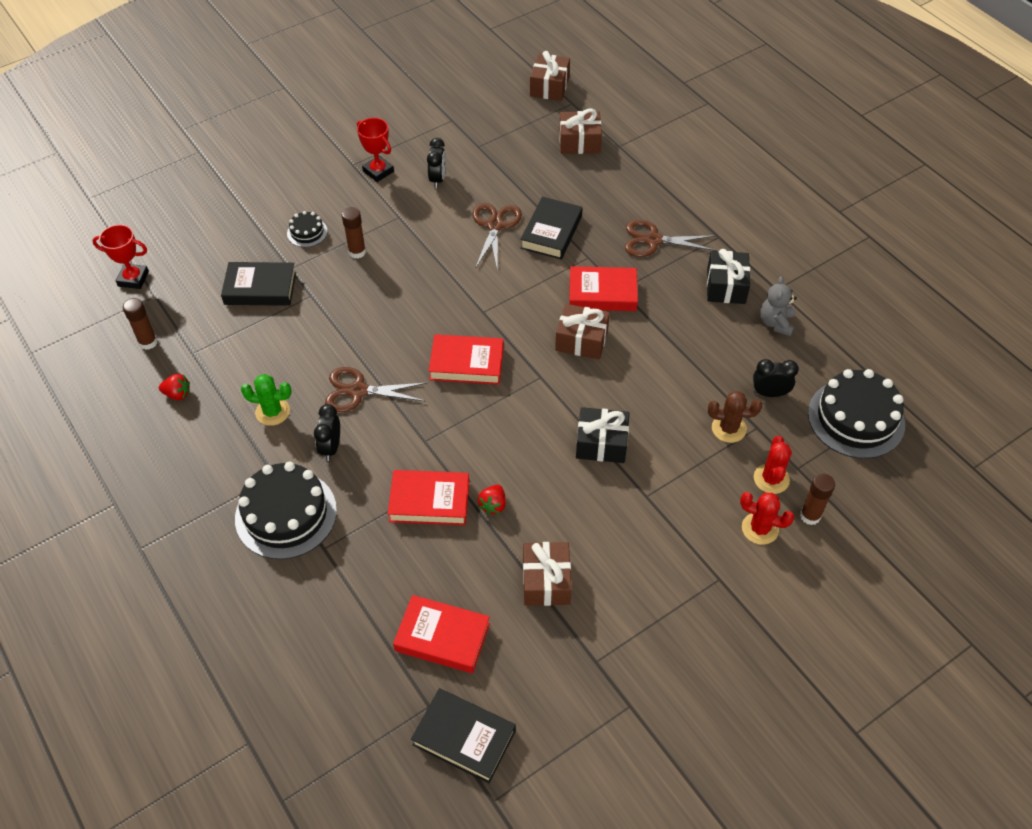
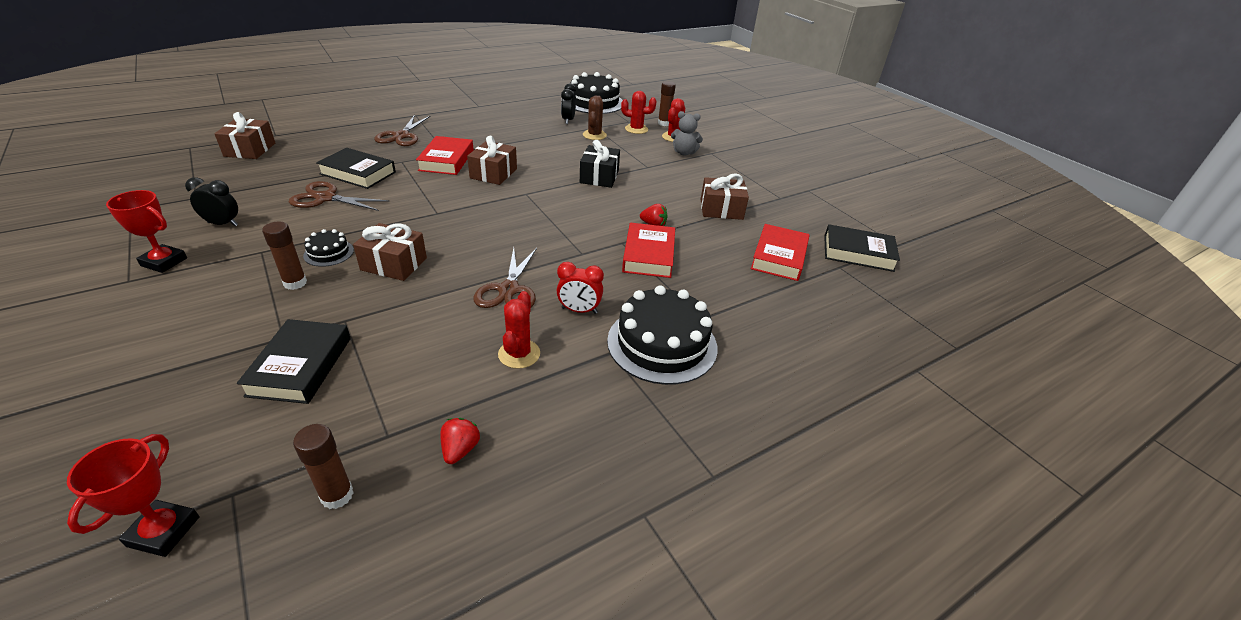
camera: 90 degrees left, 15 degrees down
green cactus [241,374,291,426] -> red cactus [498,291,540,369]
black cake [287,211,328,247] -> black cake moved to [303,229,354,267]
black clock [314,404,340,461] -> red clock [557,262,604,314]
red trophy [357,118,394,182] -> red trophy turned 60 degrees clockwise [106,190,187,273]
black book [411,688,516,783] -> black book turned 75 degrees clockwise [824,224,900,272]
red book [429,334,504,385] -> none
brown gift [530,51,570,101] -> brown gift moved to [353,223,427,281]
black gift [707,249,750,304] -> none
grey teddy bear [760,276,797,337] -> grey teddy bear moved to [671,111,703,156]

